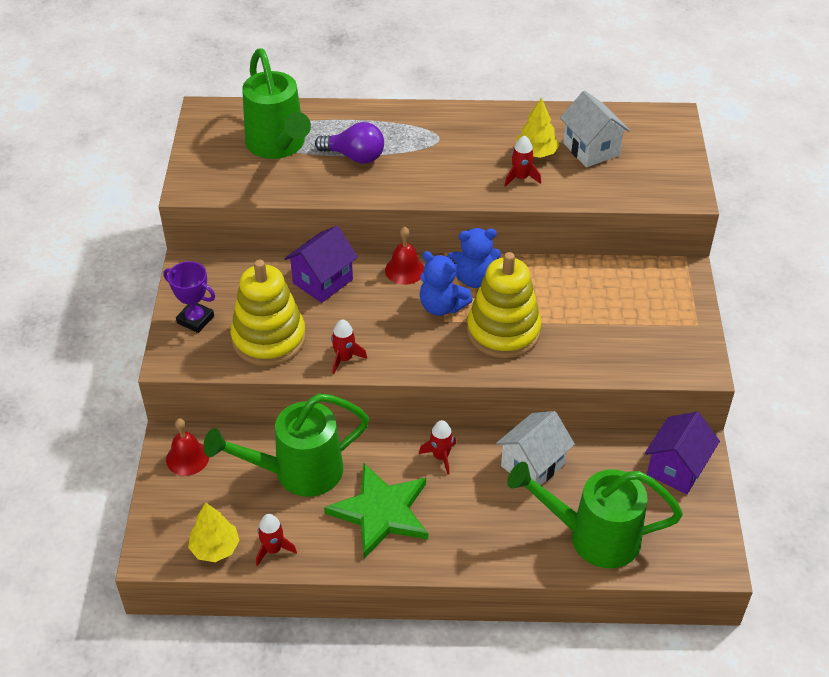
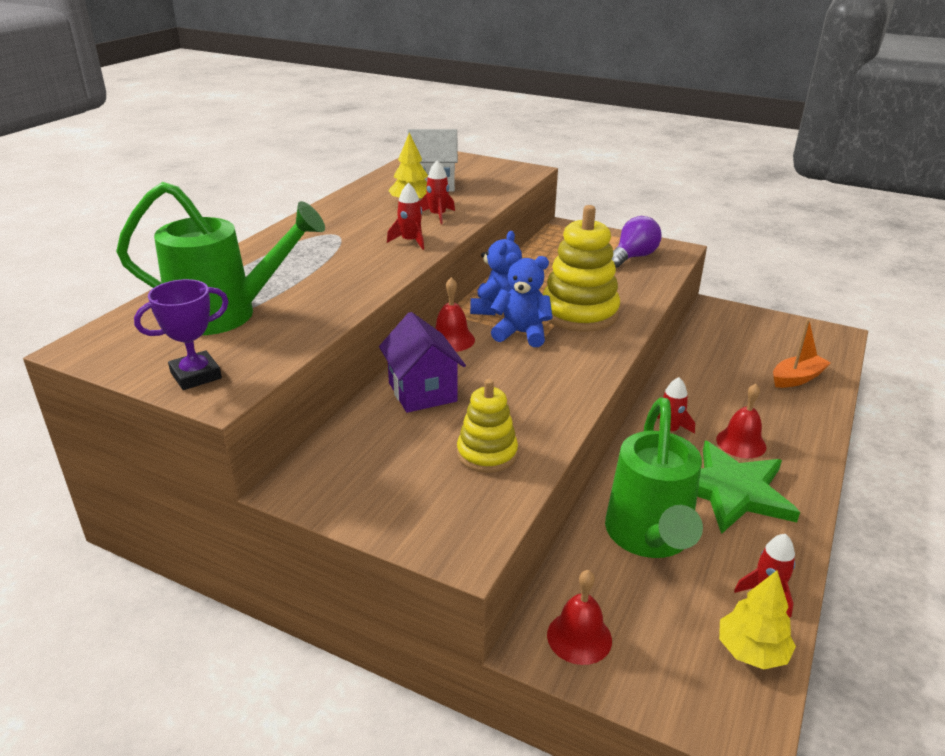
camera: 65 degrees left, 15 degrees down
purple trophy [163,261,215,333] -> purple trophy moved to [134,279,229,390]
yellow stacking toy [231,260,306,366] -> yellow stacking toy [457,379,518,473], size x0.60
purple light bulb [315,122,384,164] -> purple light bulb moved to [612,216,662,268]
red rocket [331,319,367,374] -> red rocket moved to [387,183,424,250]
blue teddy bear [420,251,473,316] -> blue teddy bear turned 135 degrees counterclockwise [490,252,553,347]
white house [496,411,575,485] -> none
green watering can [507,462,683,568] -> orange boat [773,319,831,388]
purple house [645,412,720,494] -> none
none -> red bell [716,384,766,458]

